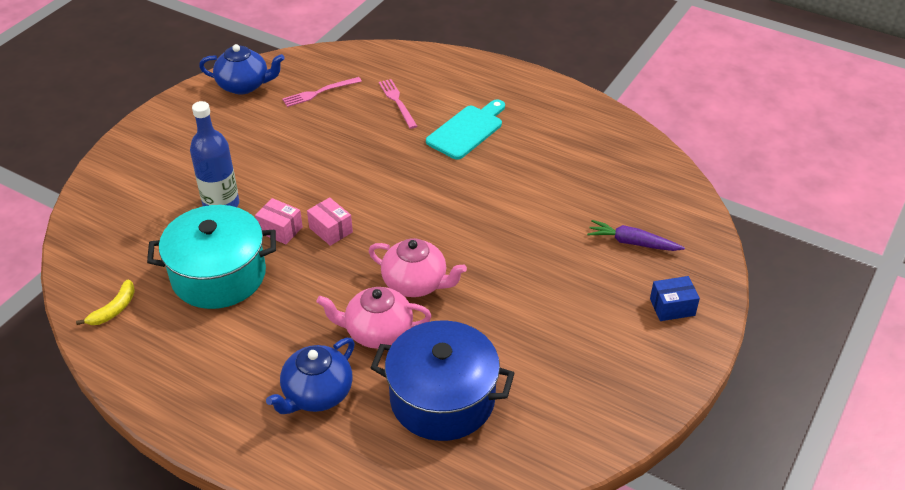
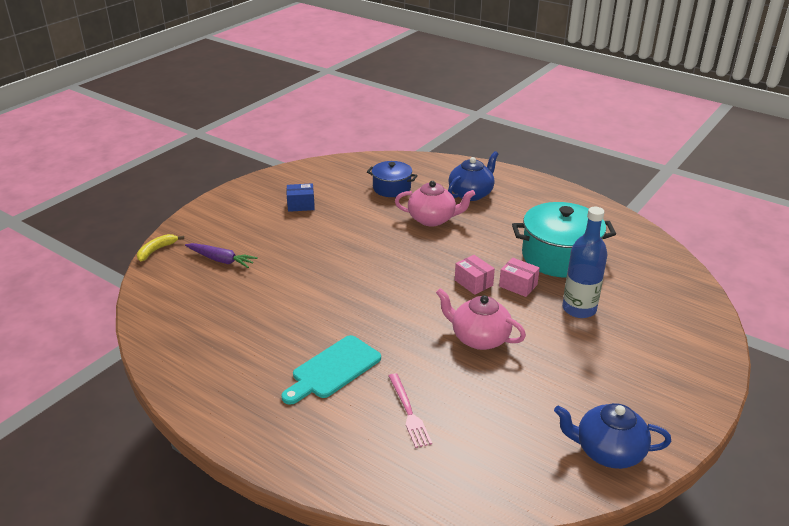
camera: 175 degrees left, 10 degrees down
yellow banana [76,280,135,325] -> yellow banana moved to [137,234,184,261]
pink fork [282,77,362,107] -> none
pink teapot [369,238,467,297] -> pink teapot moved to [436,288,526,350]
blue pot [371,320,515,441] -> blue pot [367,161,418,197], size x0.58
blue box [650,276,700,321] -> blue box moved to [286,183,315,212]

